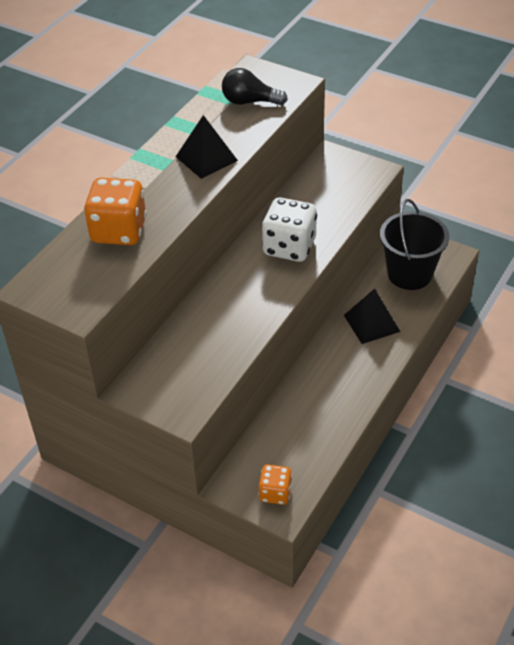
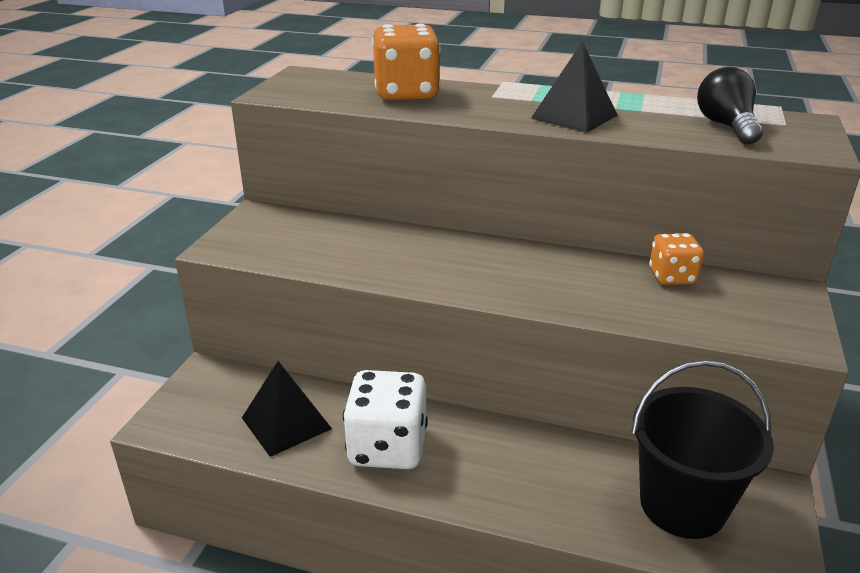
camera: 75 degrees right, 15 degrees down
orange dice [259,464,292,505] -> orange dice moved to [649,233,704,285]
white dice [262,198,317,262] -> white dice moved to [343,370,428,469]
black pyramid [344,288,400,344] -> black pyramid moved to [242,361,332,457]

